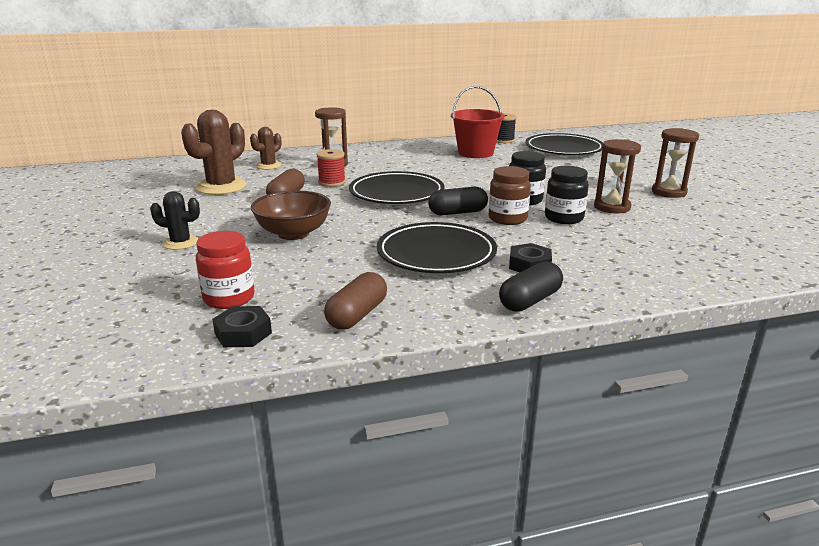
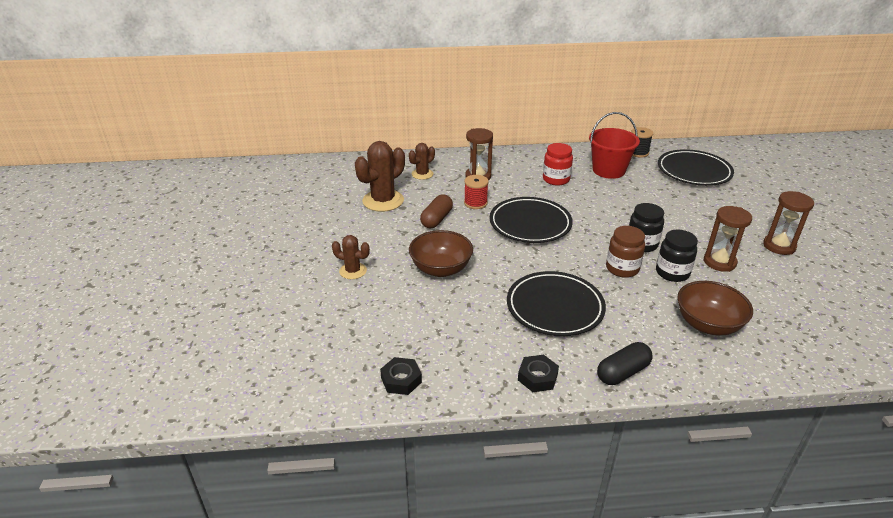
camera: 10 degrees right, 10 degrees up
black cactus [150,191,200,250] -> brown cactus [332,235,370,279]
red jar [196,231,255,309] -> red jar moved to [543,143,573,186]
brown capsule [324,272,387,330] -> none
black capsule [428,187,488,215] -> none
black nut [509,243,552,272] -> black nut moved to [518,355,559,392]
none -> brown bowl [677,281,753,335]

